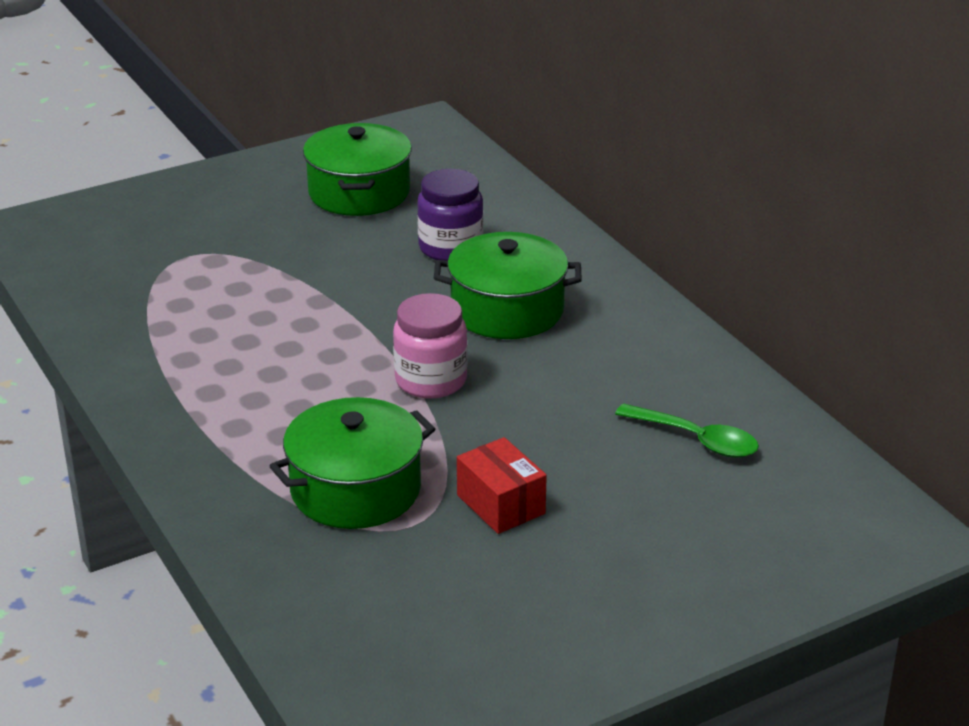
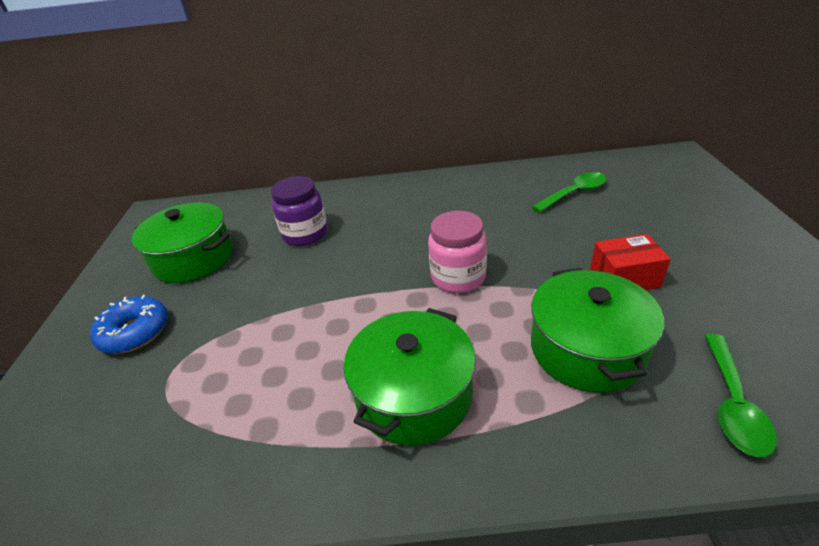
camera: 60 degrees left, 5 degrees up
green pot [434,232,582,339] -> green pot moved to [344,308,476,446]
none -> blue donut [90,295,168,354]
none -> green spoon [705,334,777,457]

